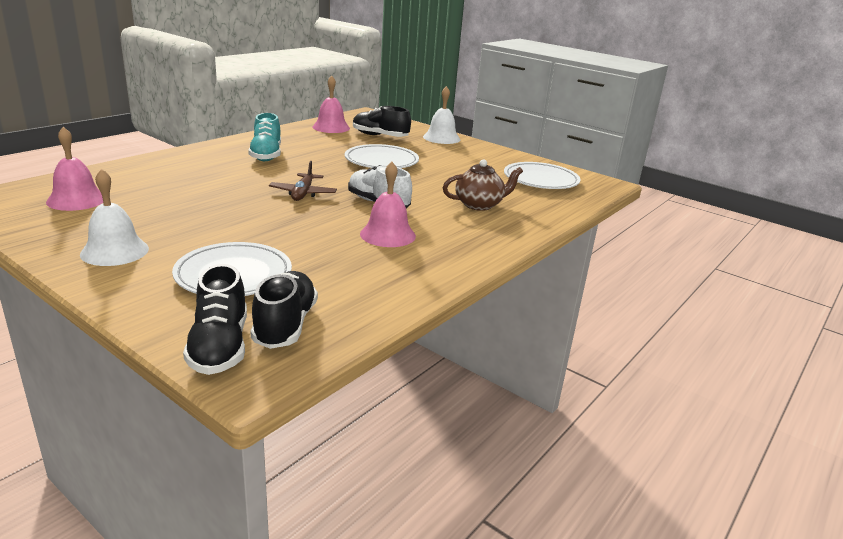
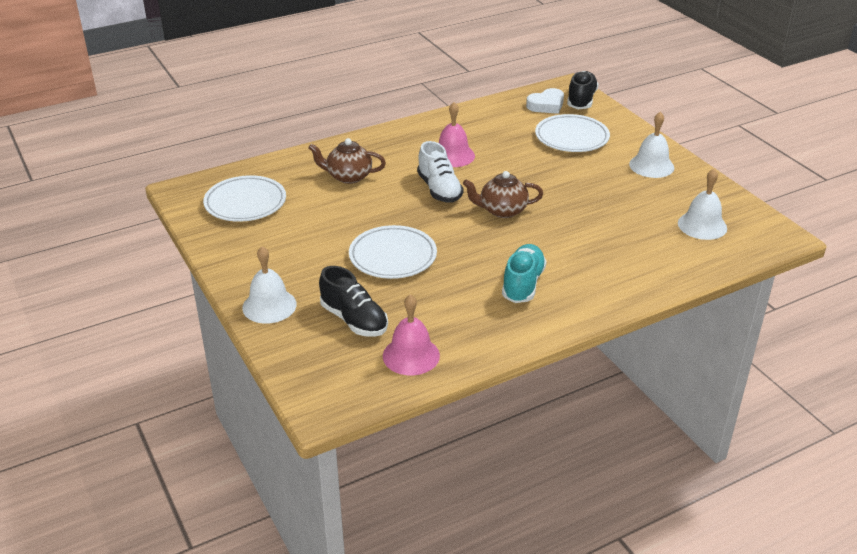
camera: 155 degrees left, 10 degrees up
pink bell [46,127,103,211] -> white bell [678,169,727,240]
black shoe [250,271,318,349] -> white heart [526,88,564,114]
brown plane [269,161,337,201] -> brown teapot [463,171,543,218]

